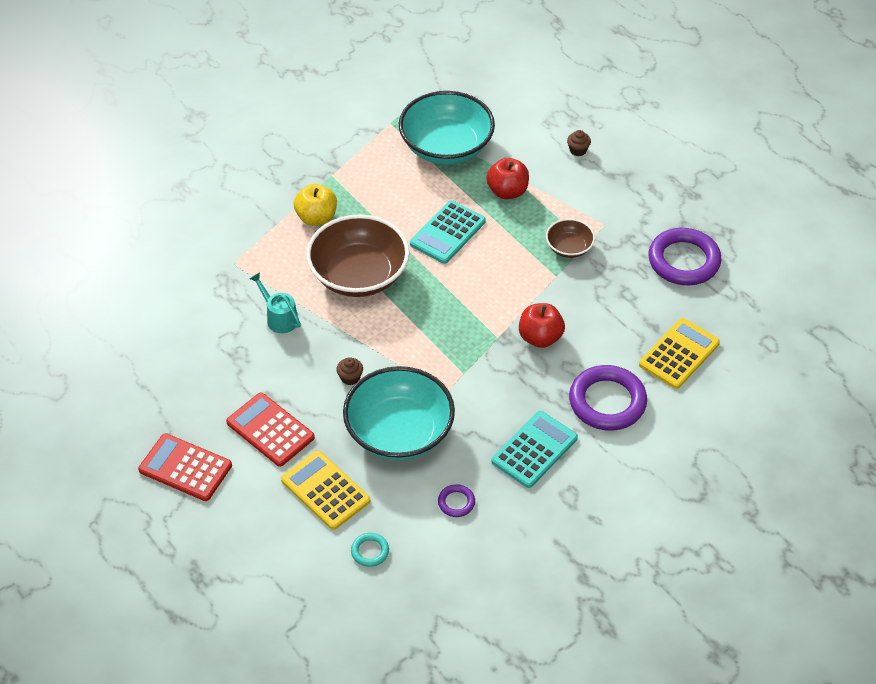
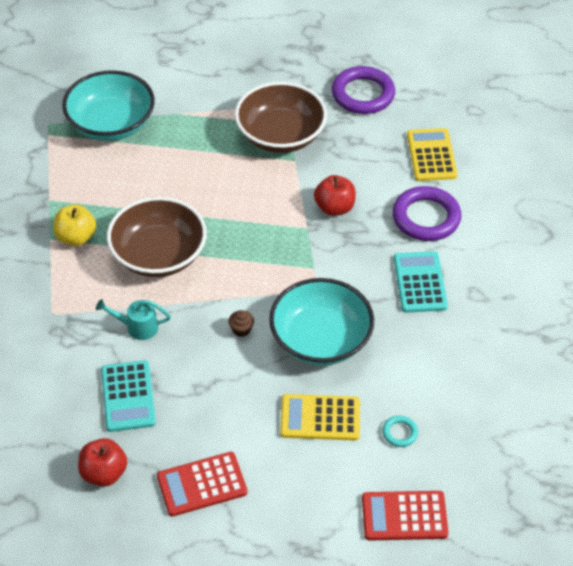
camera: 45 degrees left, 0 degrees up
red calculator [226,393,315,467] -> red calculator moved to [362,491,449,541]
turquoise calculator [410,200,486,264] -> turquoise calculator moved to [101,360,156,432]
purple ring [438,484,475,517] -> none
red apple [486,158,529,199] -> red apple moved to [78,438,127,487]
brown bowl [546,219,595,258] -> brown bowl [235,82,327,153], size x2.04
brown cupcake [567,130,591,156] -> none

